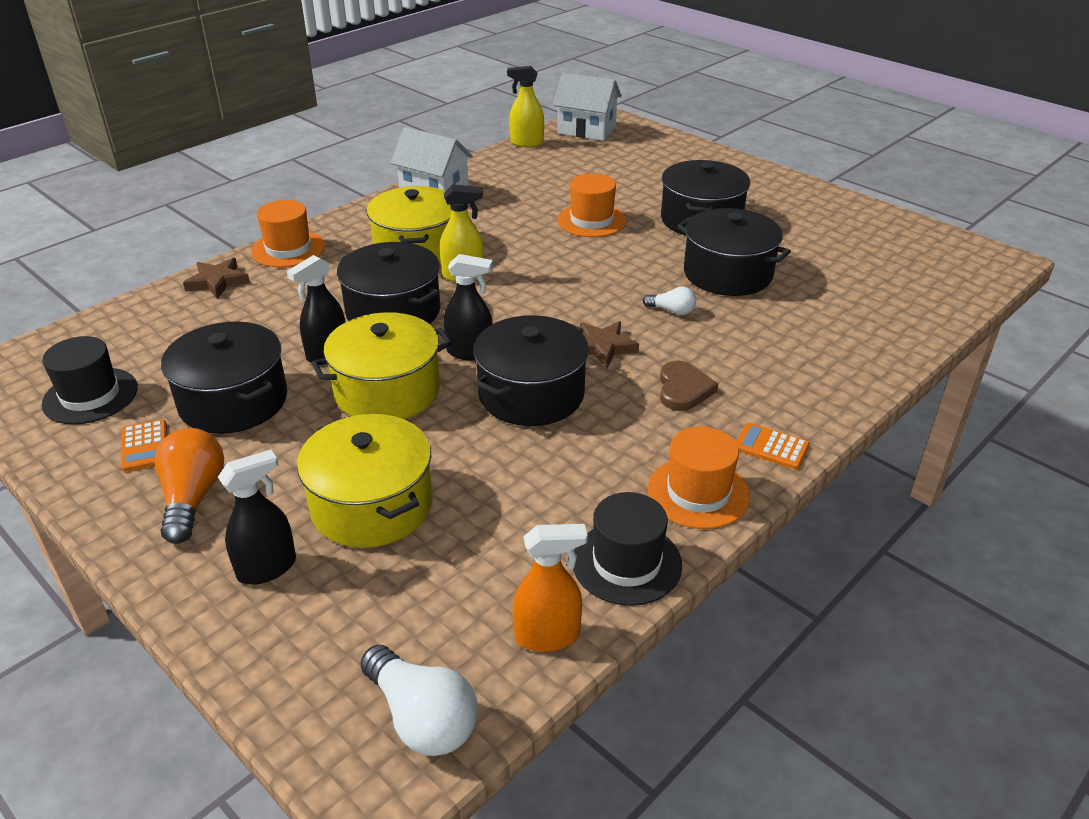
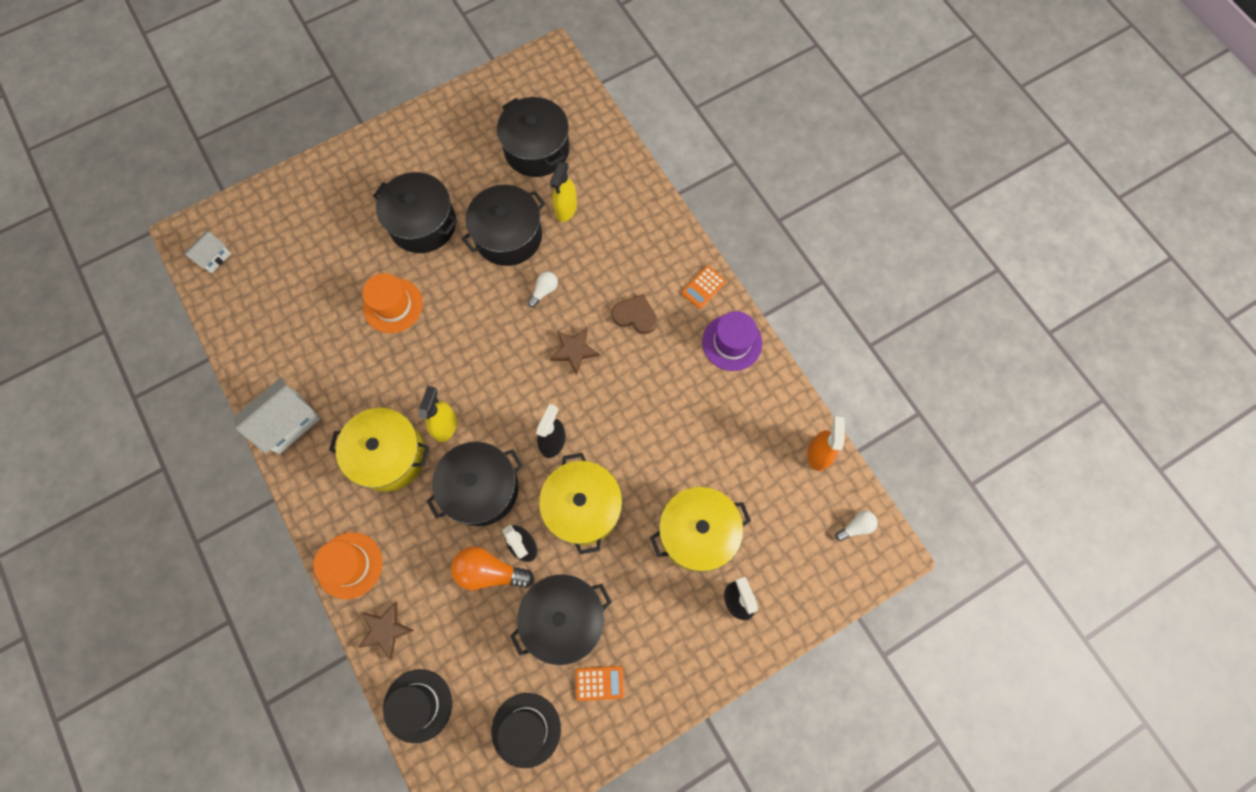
camera: 75 degrees left, 35 degrees up
orange light bulb [155,428,224,544] -> orange light bulb moved to [451,546,534,590]
white light bulb [361,645,478,756] -> white light bulb [836,511,878,541], size x0.55
black pot [473,315,589,426] -> black pot moved to [497,97,569,177]
yellow spray bottle [507,66,544,147] -> yellow spray bottle moved to [550,162,577,222]
white house [553,72,622,141] -> white house [184,231,231,273], size x0.57
black hat [573,492,682,606] -> black hat moved to [383,669,452,743]
orange hat [648,427,750,529] -> purple hat [702,311,762,371]

